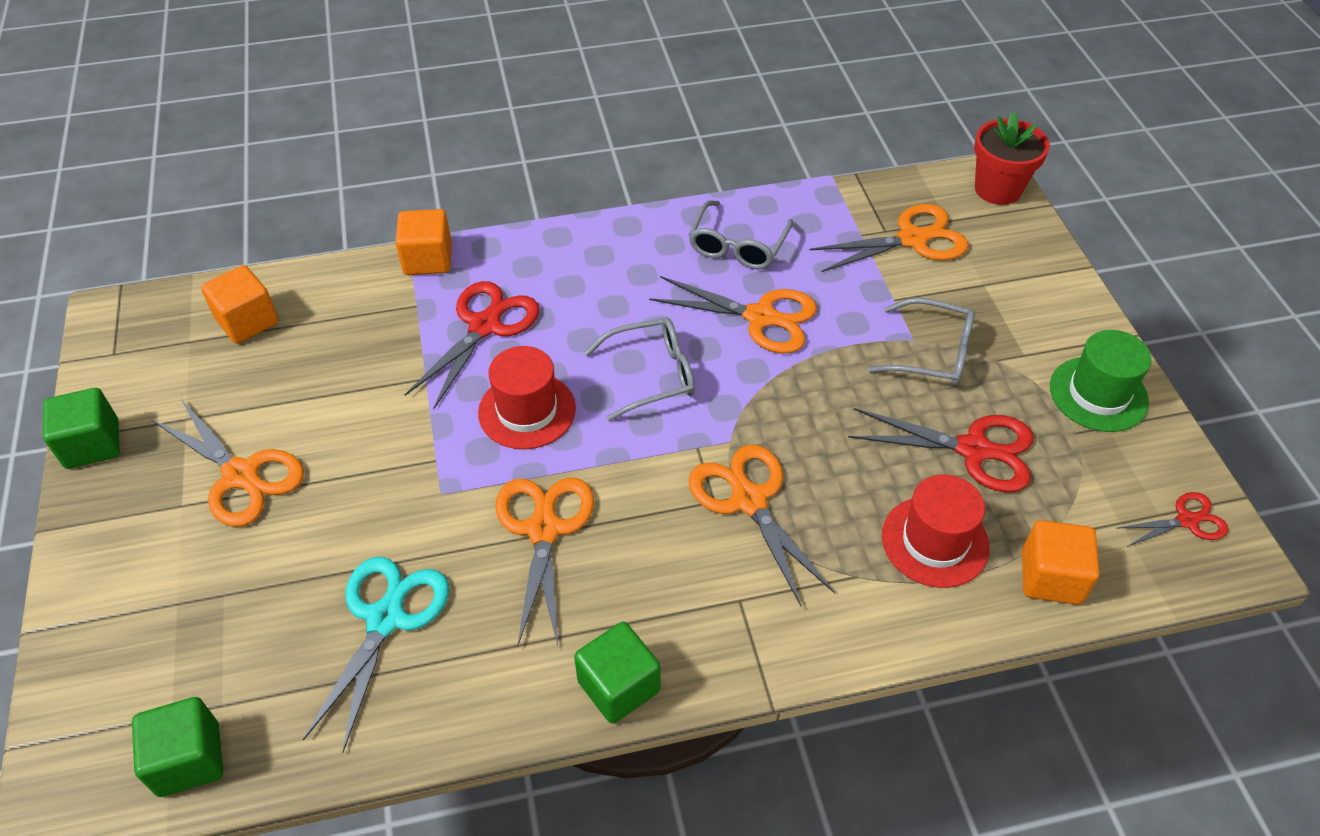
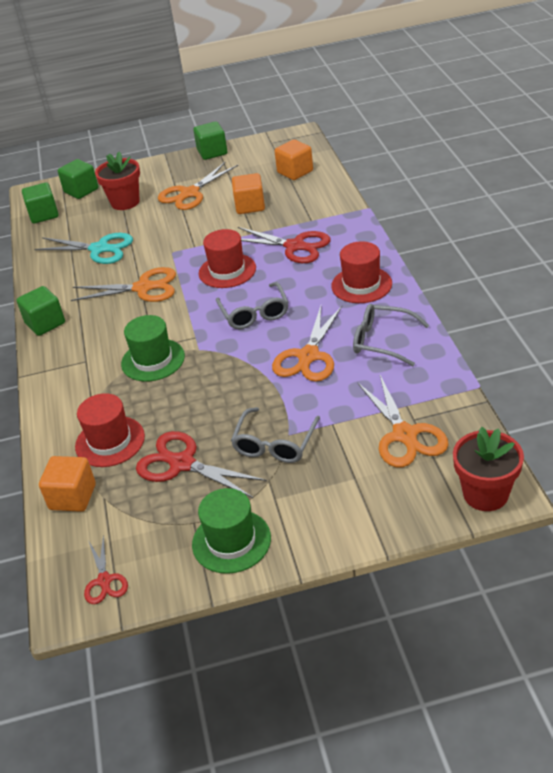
camera: 95 degrees right, 10 degrees down
orange cube [395,209,452,275] -> orange cube moved to [232,173,265,214]
orange scissors [688,445,835,607] -> green hat [121,315,185,382]
red scissors [848,408,1034,493] -> red scissors turned 105 degrees clockwise [136,431,267,498]
none -> green cube [58,159,98,199]
none -> red flower pot [95,152,140,210]
none -> red hat [331,241,392,303]

